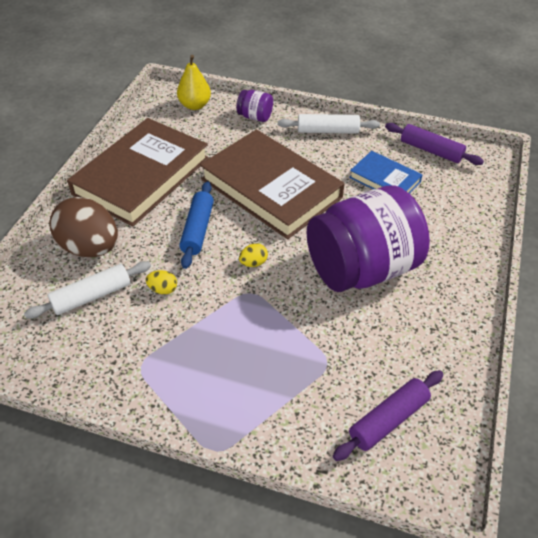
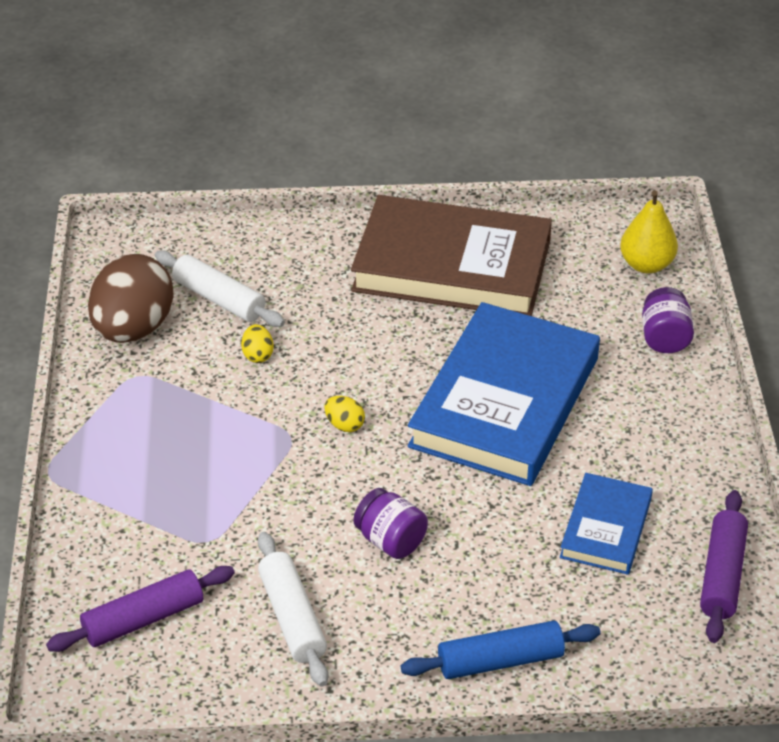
camera: 70 degrees right, 5 degrees down
brown egg [49,197,118,257] -> brown egg moved to [88,254,174,343]
blue rolling pin [179,181,214,269] -> blue rolling pin moved to [401,621,601,679]
brown book [200,130,345,239] -> blue book [408,302,600,486]
white rolling pin [278,114,380,134] -> white rolling pin moved to [258,532,328,687]
purple jar [307,186,430,292] -> purple jar [353,488,428,559], size x0.41
purple rolling pin [333,370,444,461] -> purple rolling pin turned 60 degrees counterclockwise [46,566,235,652]

